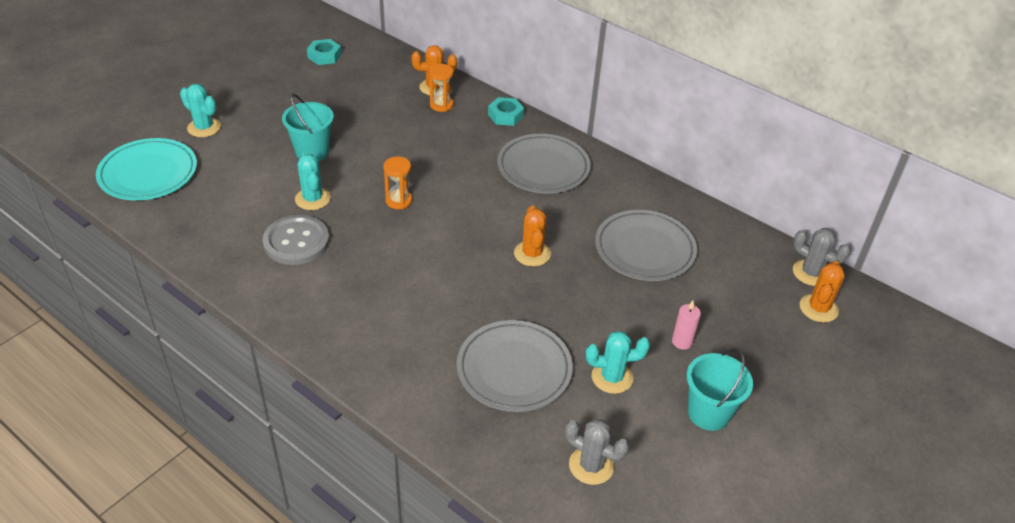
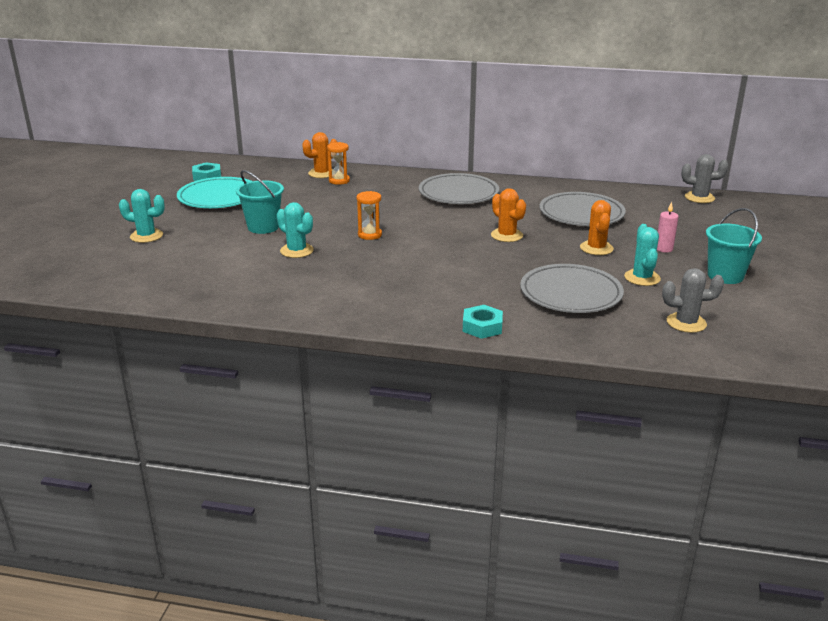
camera: 25 degrees left, 15 degrees down
turquoise plate [96,138,197,200] -> turquoise plate moved to [177,177,252,208]
grey button [263,215,330,265] -> none
turquoise nut [488,97,524,126] -> turquoise nut moved to [463,305,503,339]
turquoise cactus [586,331,650,394] -> turquoise cactus turned 60 degrees counterclockwise [624,224,661,286]
orange cactus [800,261,845,322] -> orange cactus moved to [580,200,614,255]

